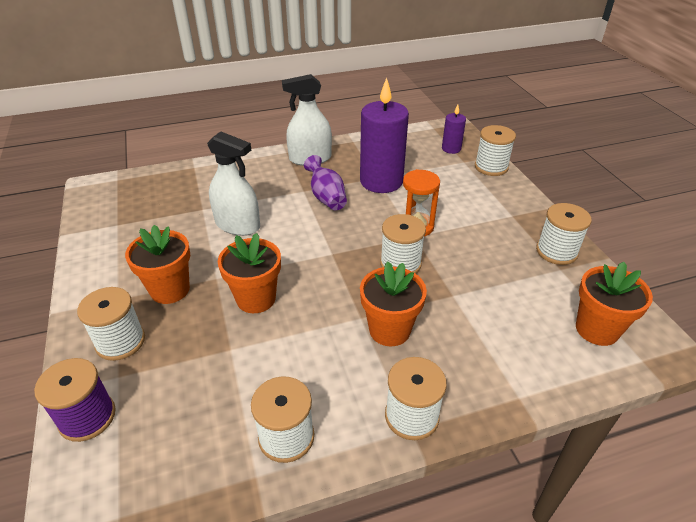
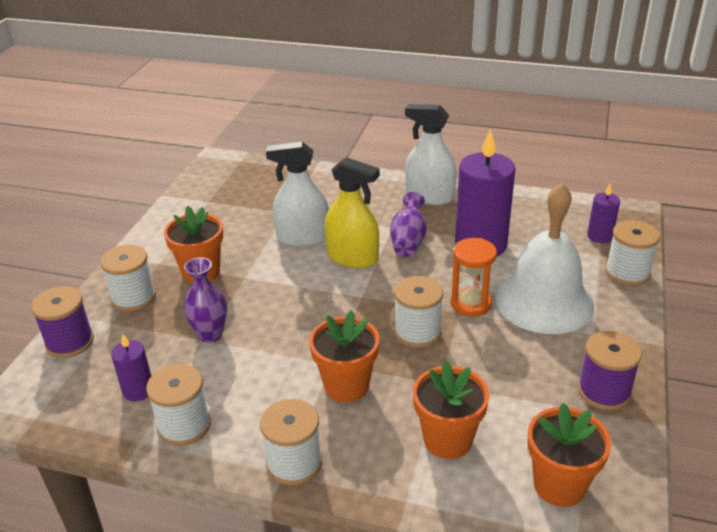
camera: 35 degrees right, 5 degrees down
white spray bottle [207,131,260,236] -> white spray bottle turned 120 degrees clockwise [266,142,329,247]
orange flower pot [218,233,281,313] -> orange flower pot moved to [413,361,489,459]
white spool [536,203,592,265] -> purple spool [578,331,642,410]
none -> purple candle [111,334,151,402]
none -> purple vase [184,257,227,343]
none -> yellow spray bottle [325,157,380,268]
none -> white bell [495,183,594,334]

